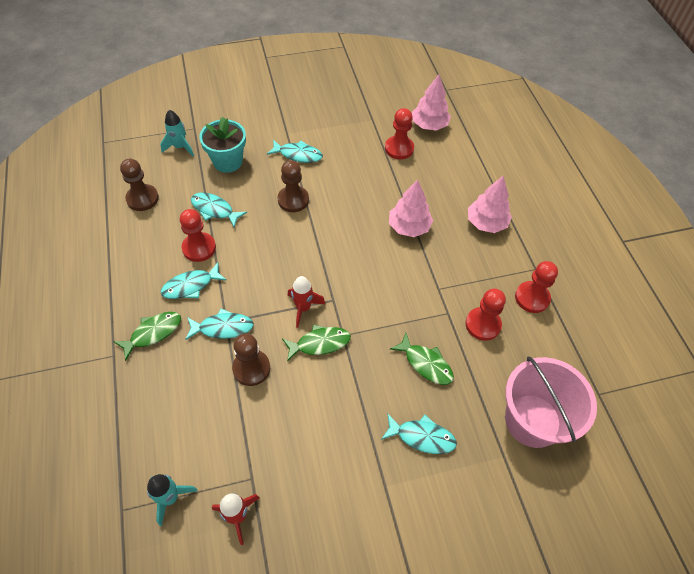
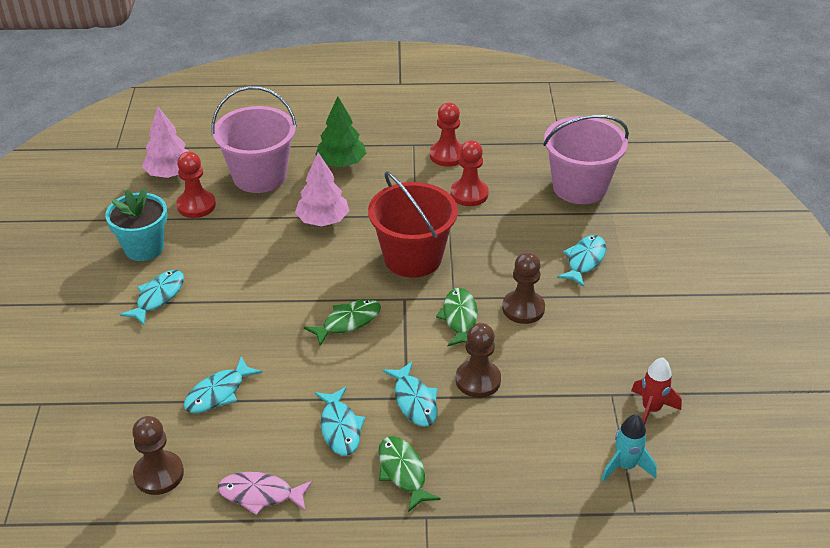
camera: 75 degrees left, 15 degrees down
turquoise rocket [160,110,194,156] -> none
red pawn [180,209,216,262] -> none
turquoise fish [185,308,254,340] -> turquoise fish turned 150 degrees clockwise [383,361,438,427]
turquoise flower pot [199,116,246,173] -> turquoise flower pot moved to [105,188,167,261]
brown pawn [277,160,309,212] -> brown pawn moved to [502,252,545,324]
red rocket [288,276,325,328] -> none
green fish [390,333,454,385] -> green fish moved to [304,299,381,346]
pink tree [468,176,512,233] -> green tree [315,96,366,167]
none -> pink bucket [211,86,297,193]
none -> pink fish [218,472,313,515]
none -> red bucket [368,171,458,278]

